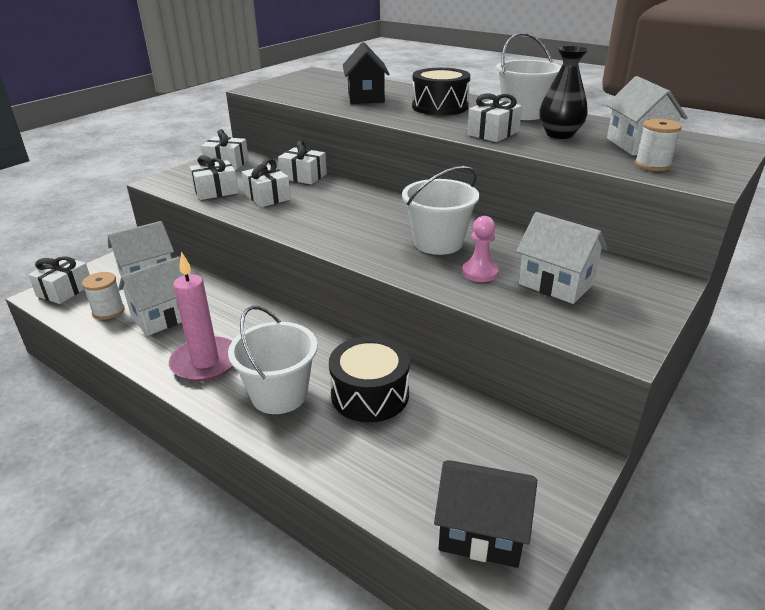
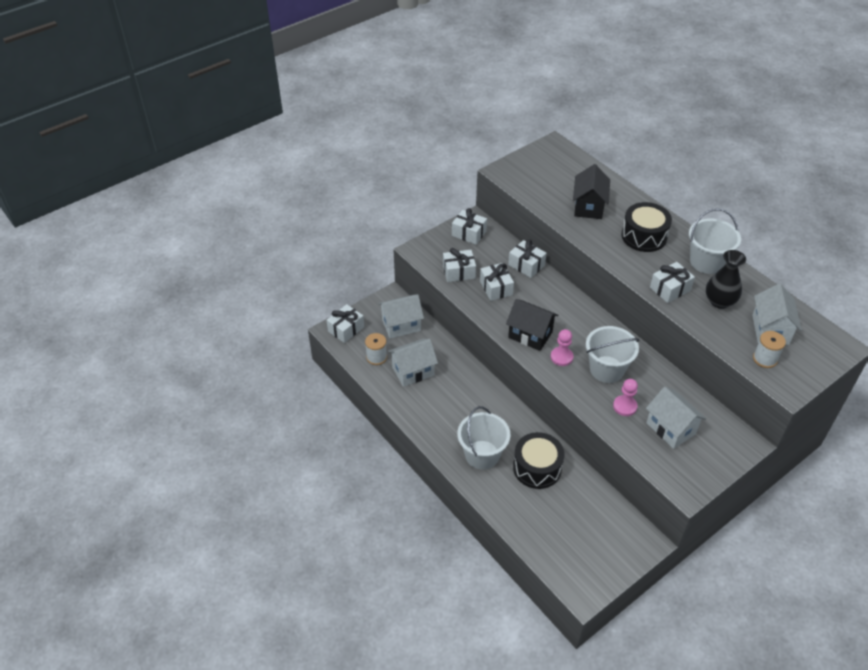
camera: 15 degrees right, 15 degrees up
pink candle [169,252,233,382] -> none
black house [434,460,537,568] -> black house moved to [506,299,558,351]
none -> pink pawn [551,329,574,366]

